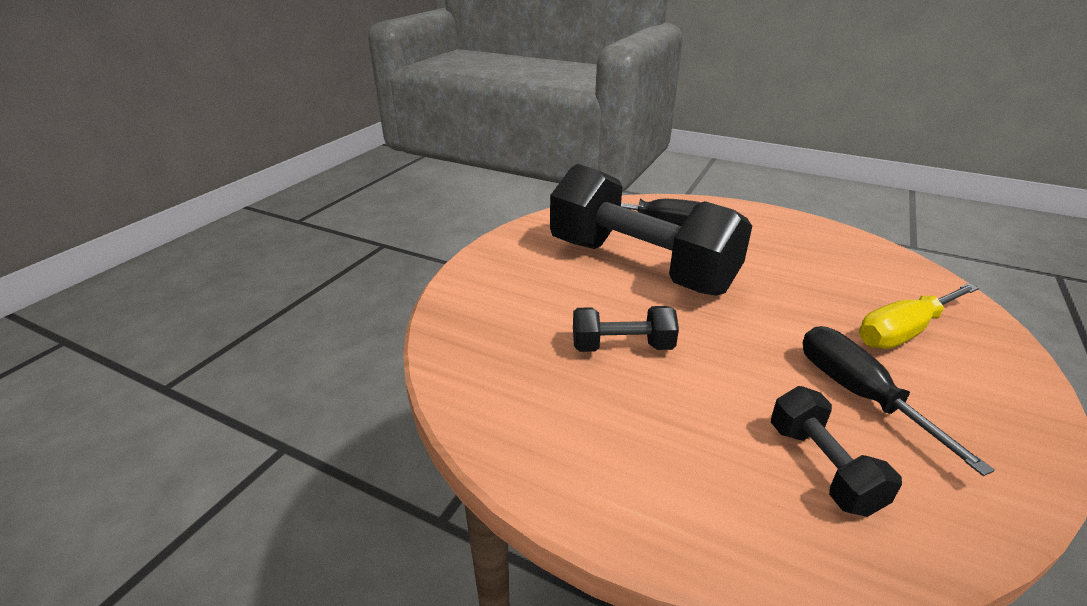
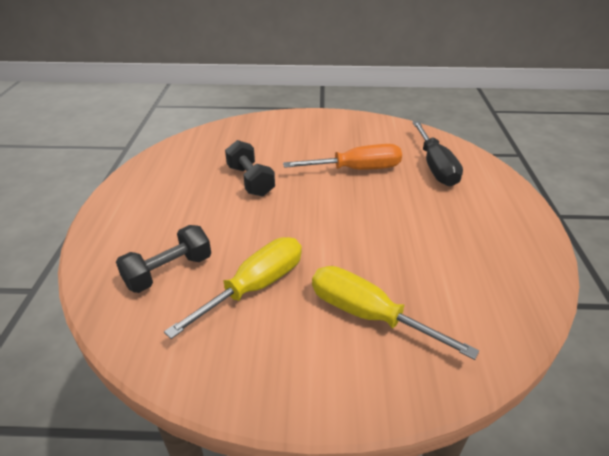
camera: 65 degrees right, 5 degrees up
black dumbbell [550,164,752,296] -> orange screwdriver [283,144,402,170]
black screwdriver [802,326,995,476] -> yellow screwdriver [164,237,302,339]

